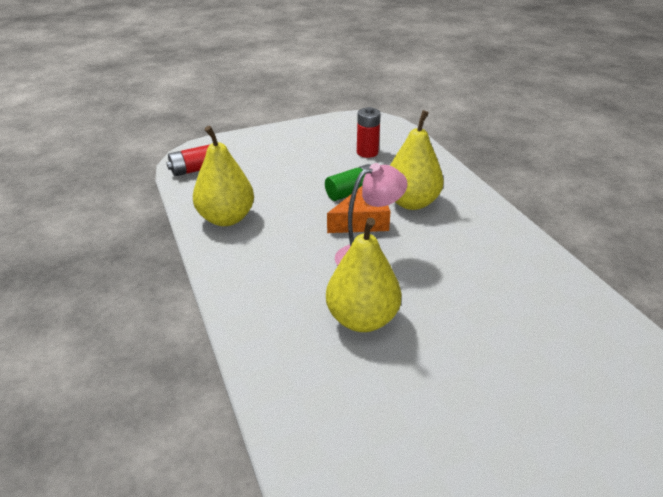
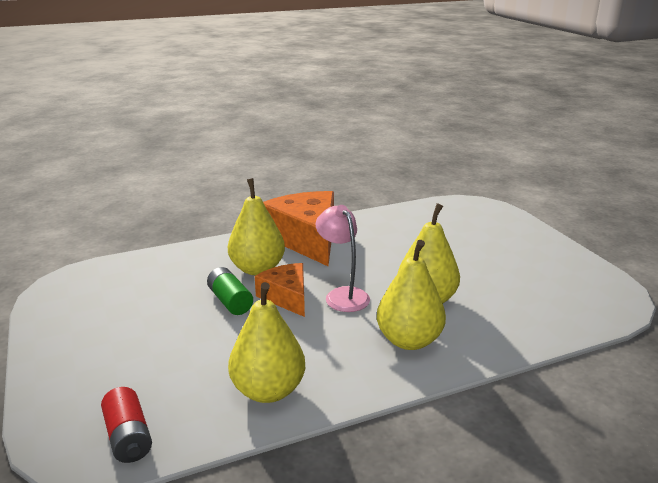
camera: 90 degrees left, 10 degrees down
red battery [357,107,381,158] -> none
none -> orange cheese [263,191,334,266]
none -> yellow pear [377,240,446,350]

